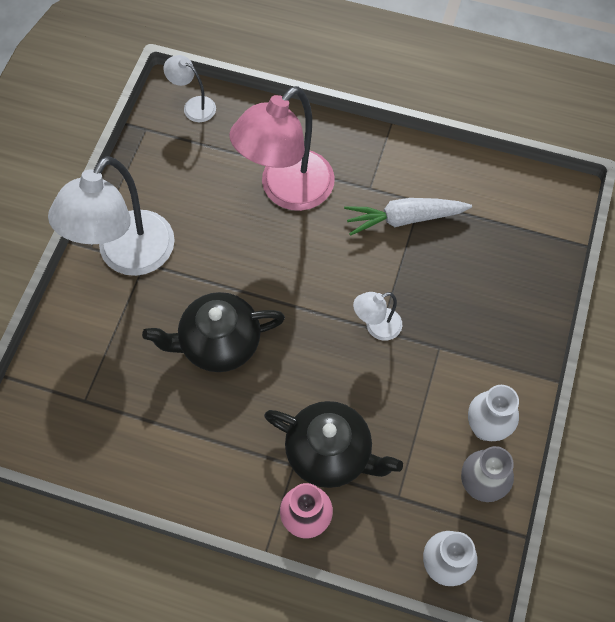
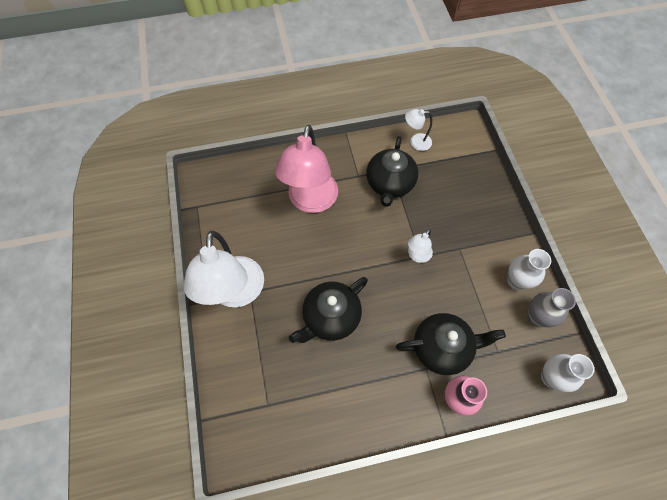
camera: 30 degrees left, 0 degrees up
white lamp [163,55,216,122] -> white lamp moved to [405,109,432,151]
white carrot [344,198,472,236] -> black teapot [366,136,418,207]

